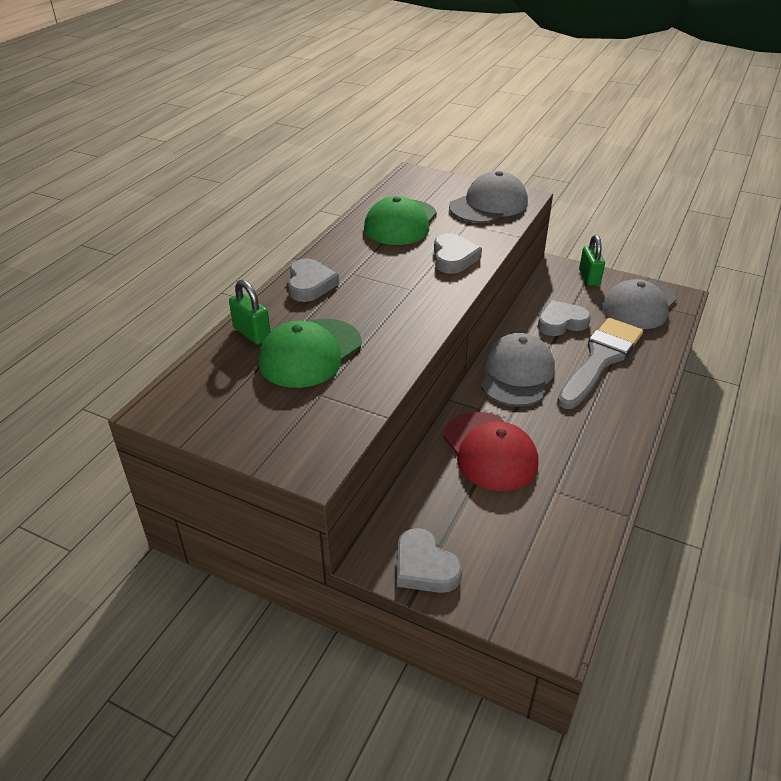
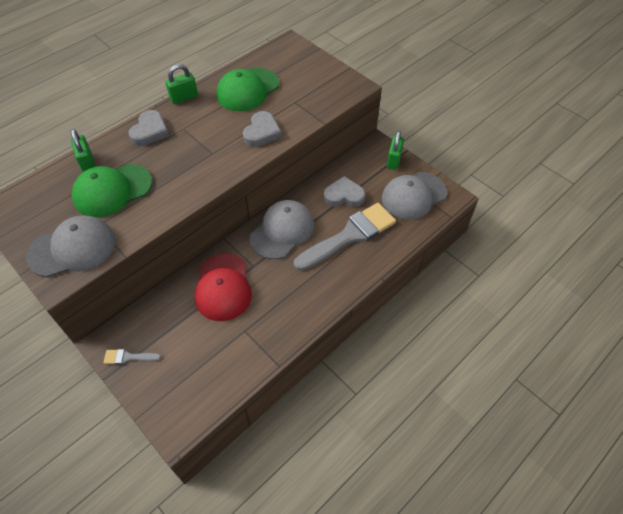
camera: 20 degrees right, 15 degrees up
grey heart [397,528,463,593] -> grey brush [103,349,161,365]
grey cap [449,171,528,223] -> grey cap moved to [26,216,115,278]
none -> green padlock [165,64,198,104]

